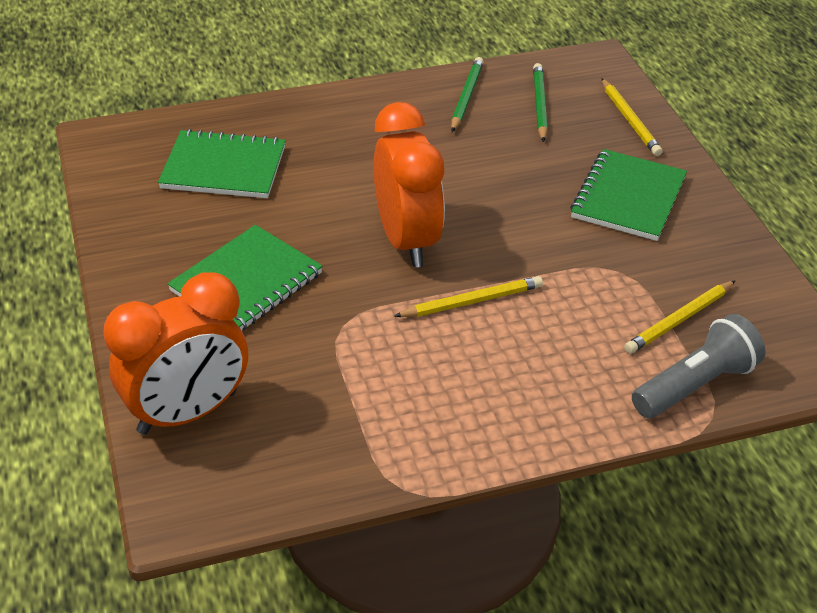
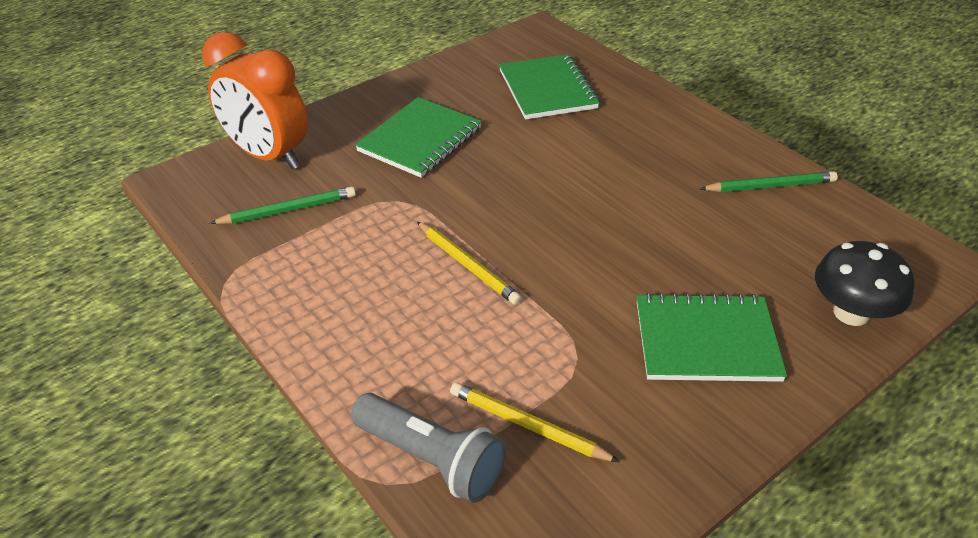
camera: 70 degrees right, 0 degrees up
green notebook [167,225,323,331] -> green notebook turned 75 degrees counterclockwise [355,97,482,178]
orange clock [374,102,445,268] -> none
green pencil [533,63,548,142] -> green pencil moved to [209,187,356,224]
yellow pencil [601,78,663,156] -> black mushroom [815,241,914,326]

